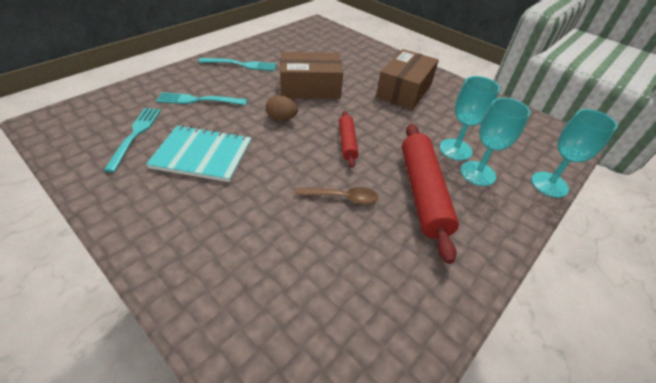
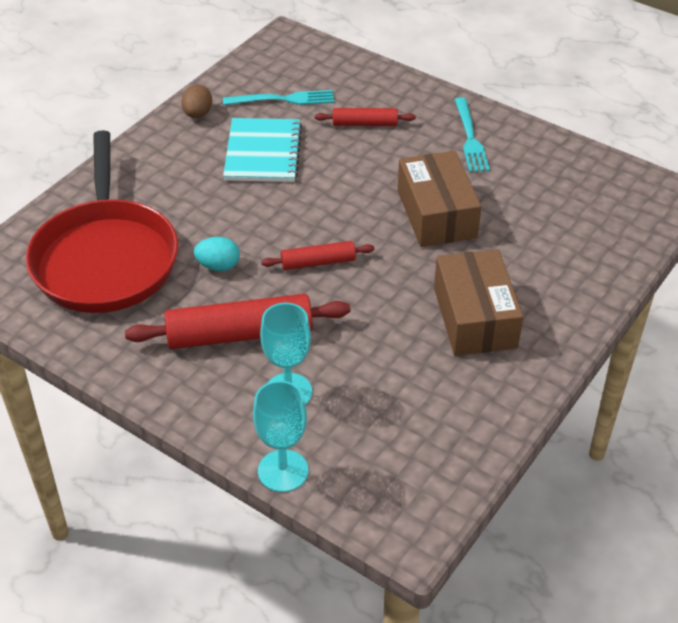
camera: 85 degrees right, 0 degrees up
turquoise fork [156,92,247,105] -> red rolling pin [315,108,416,126]
brown egg [266,95,298,121] -> brown egg moved to [182,85,212,118]
brown spoon [295,187,378,205] -> turquoise egg [194,237,240,271]
brown box [376,49,439,110] -> brown box turned 60 degrees clockwise [434,249,523,356]
turquoise goblet [439,76,500,161] -> none
none -> red pan [26,130,178,313]

